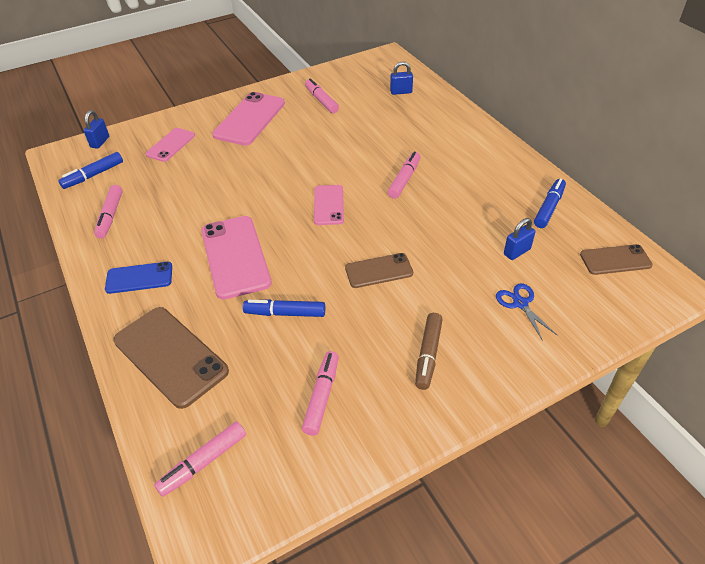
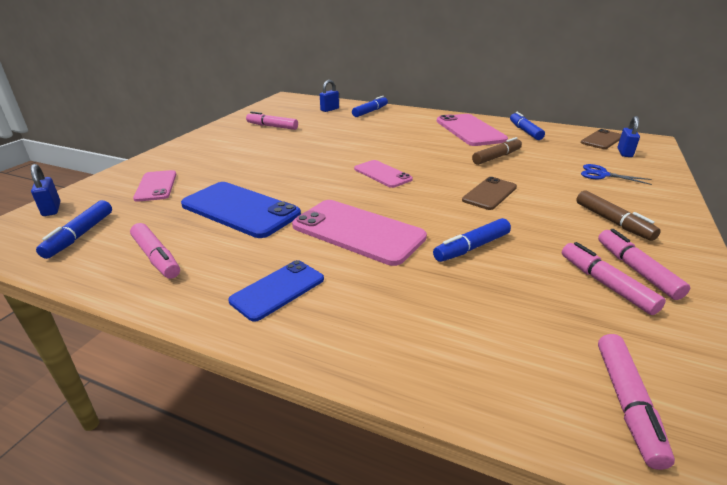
camera: 40 degrees left, 15 degrees down
brown phone [113,307,229,409] -> none
pink phone [212,92,285,146] -> pink phone moved to [437,114,508,146]
pink marker [388,152,421,199] -> pink marker moved to [598,229,690,300]
blue padlock [504,218,535,260] -> blue padlock moved to [617,116,640,157]
none -> blue phone [181,182,301,238]
none -> blue marker [352,96,388,117]
none -> brown marker [472,137,522,165]

